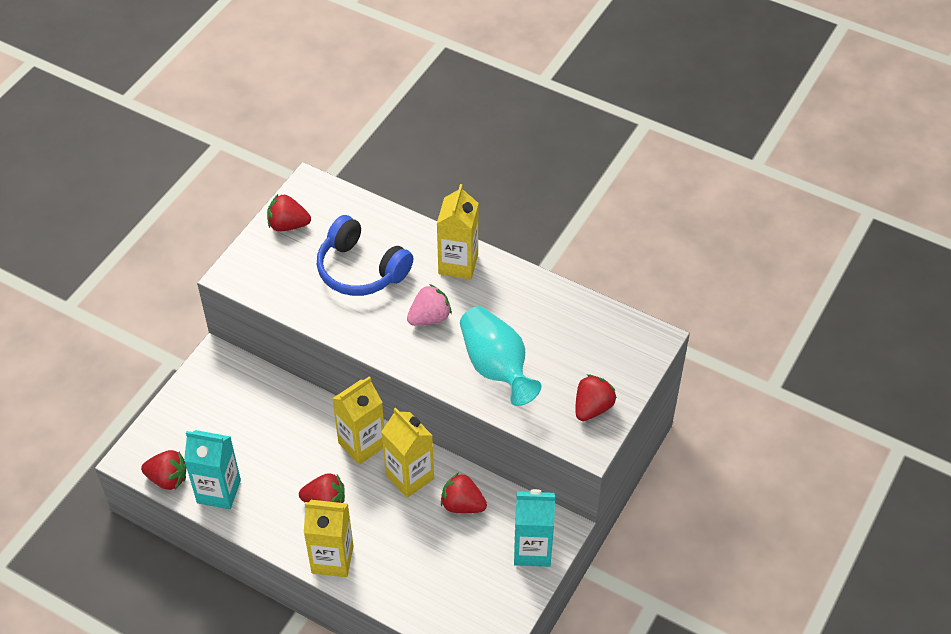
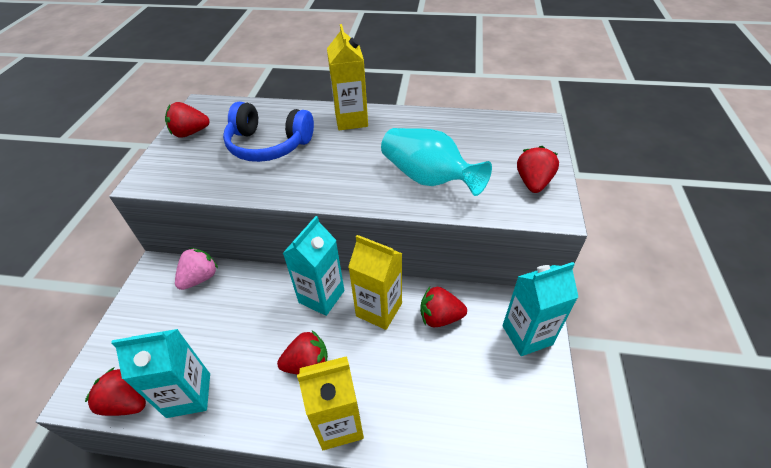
camera: 20 degrees left, 5 degrees down
red strawberry [141,450,186,490] -> red strawberry turned 150 degrees counterclockwise [85,367,146,416]
yellow carton [332,376,384,465] -> turquoise carton [283,216,344,316]
pink strawberry [407,284,452,326] -> pink strawberry moved to [175,248,218,290]

